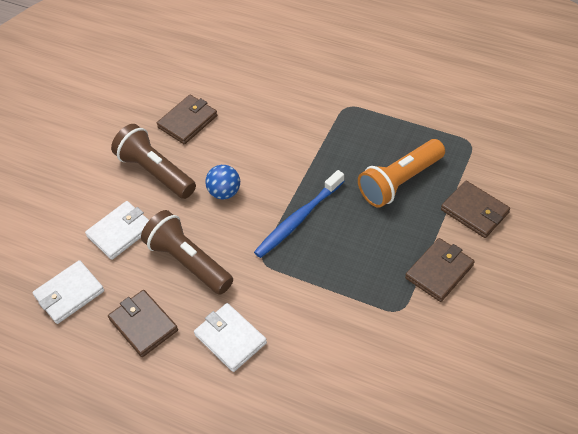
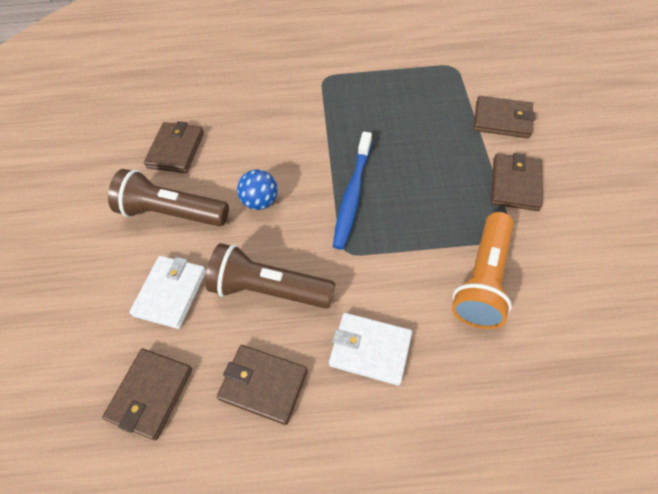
camera: 30 degrees left, 5 degrees up
white wallet [32,260,104,324] -> brown wallet [102,349,192,440]
orange flashlight [358,139,445,208] -> orange flashlight moved to [452,212,514,329]

